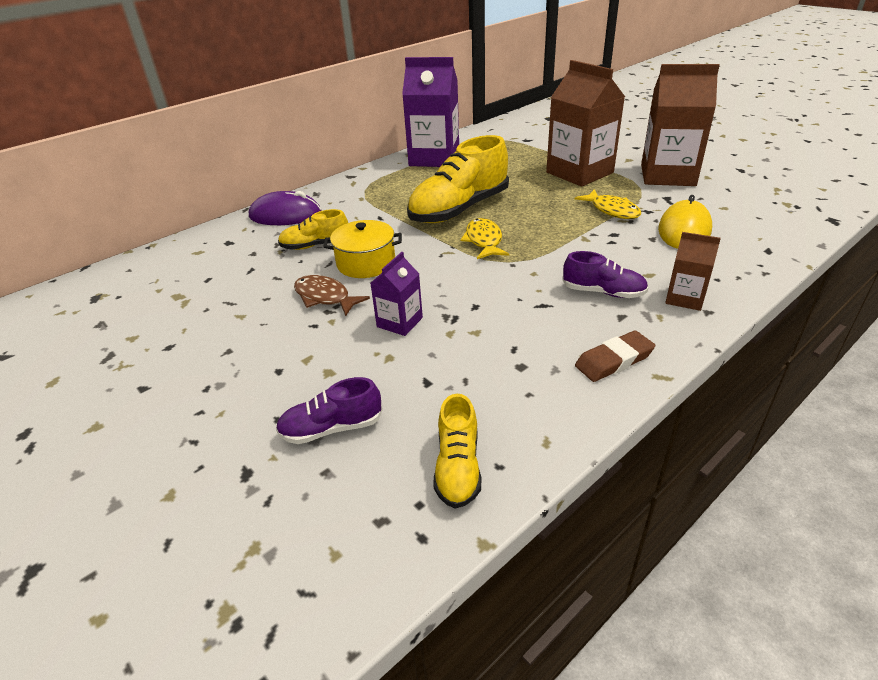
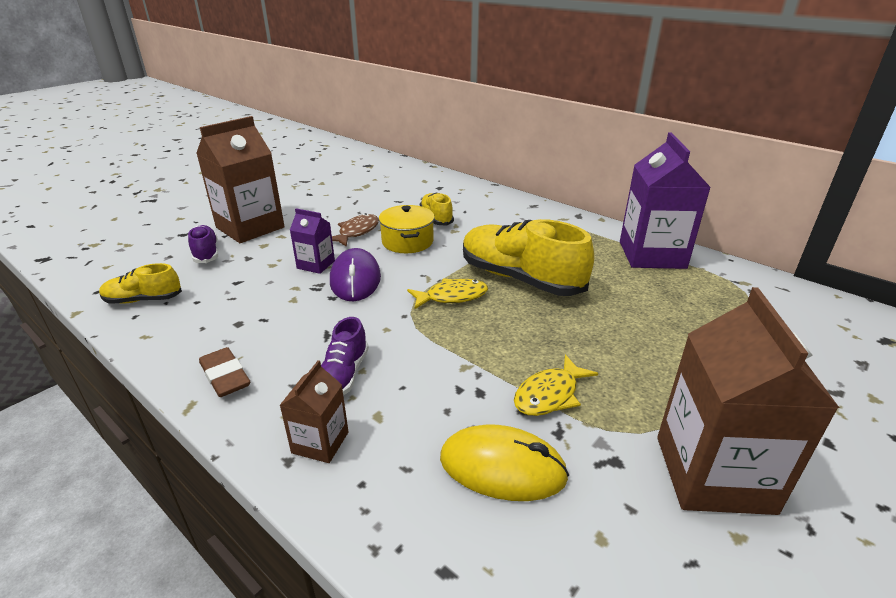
camera: 80 degrees right, 5 degrees down
purple mouse [249,191,321,225] -> purple mouse moved to [330,248,381,301]
brown carton [546,60,625,187] -> brown carton moved to [196,116,285,243]

